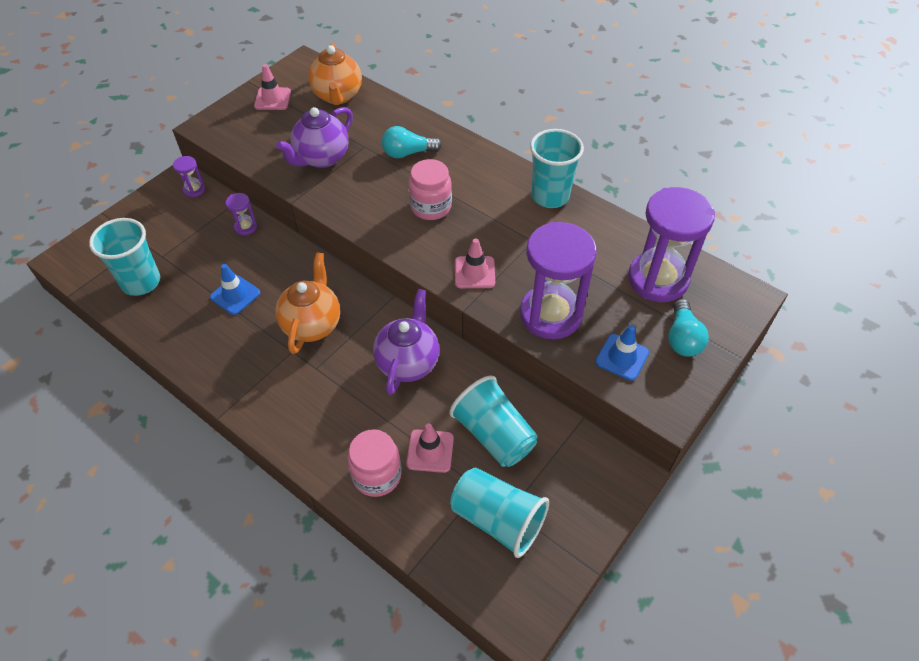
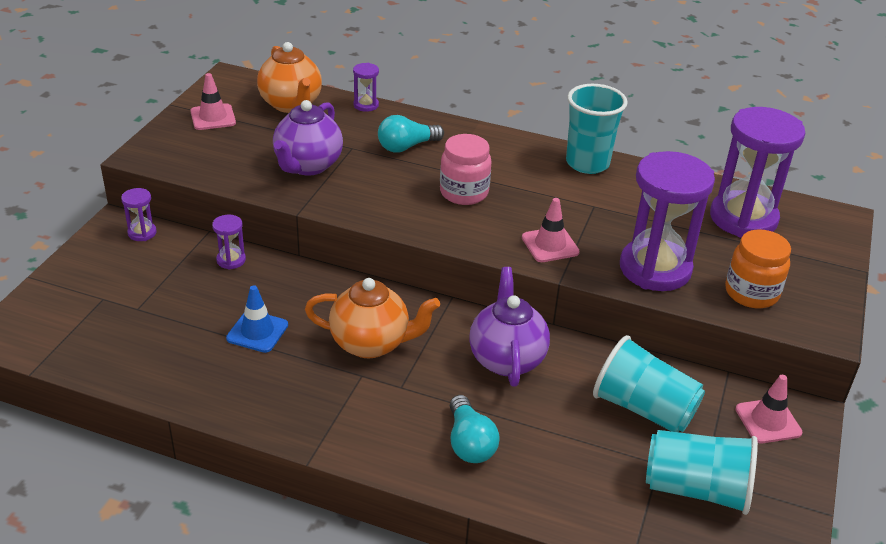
camera: 20 degrees left, 15 degrees down
turquoise cup [89,218,160,296] -> none
orange teapot [275,252,340,354] -> orange teapot turned 105 degrees clockwise [305,278,440,358]
pink jar [347,429,402,497] -> none
pink traffic cone [406,423,454,473] -> pink traffic cone moved to [735,375,802,443]
blue traffic cone [595,325,649,381] -> orange jar [725,229,791,308]
turquoise light bulb [668,299,709,357] -> turquoise light bulb moved to [450,395,500,463]
none -> purple hourglass [353,63,379,112]

